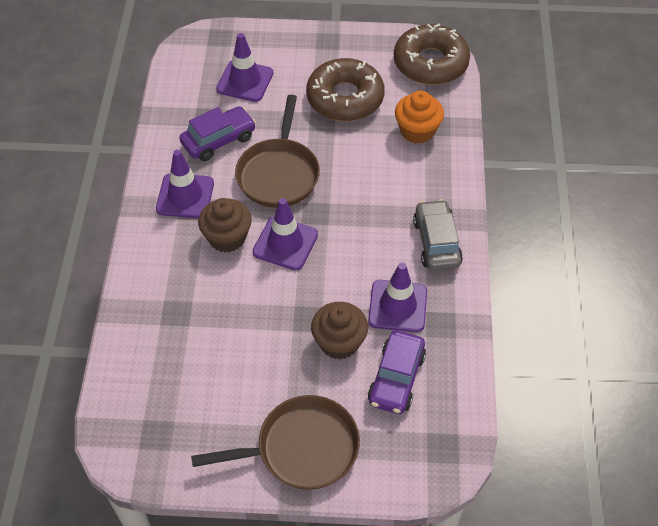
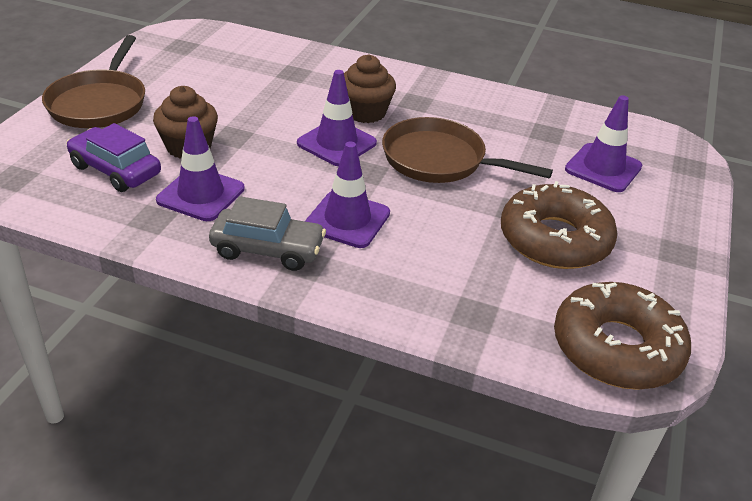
camera: 105 degrees right, 15 degrees down
purple traffic cone [156,150,214,218] -> purple traffic cone moved to [305,141,390,248]
purple car [179,106,256,161] -> none
orange cupcake [395,91,444,144] -> none

